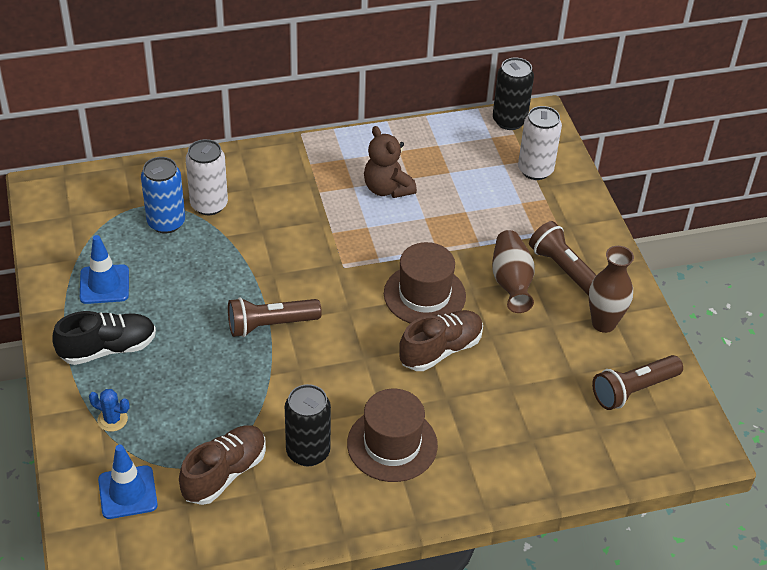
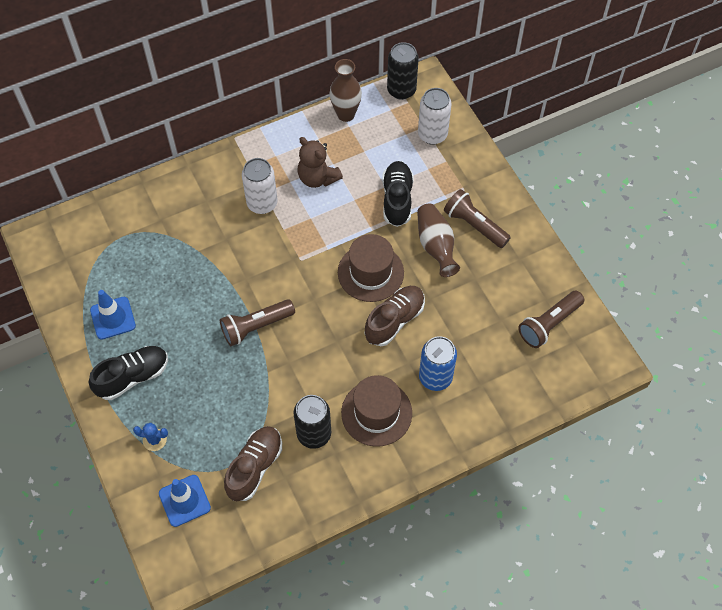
camera: 10 degrees left, 15 degrees up
blue can [141,157,185,233] -> blue can moved to [419,336,457,391]
white can [186,139,228,215] -> white can moved to [242,158,278,214]
brown vase [589,246,634,333] -> brown vase moved to [329,59,362,122]
none -> black shoe [382,161,414,227]

